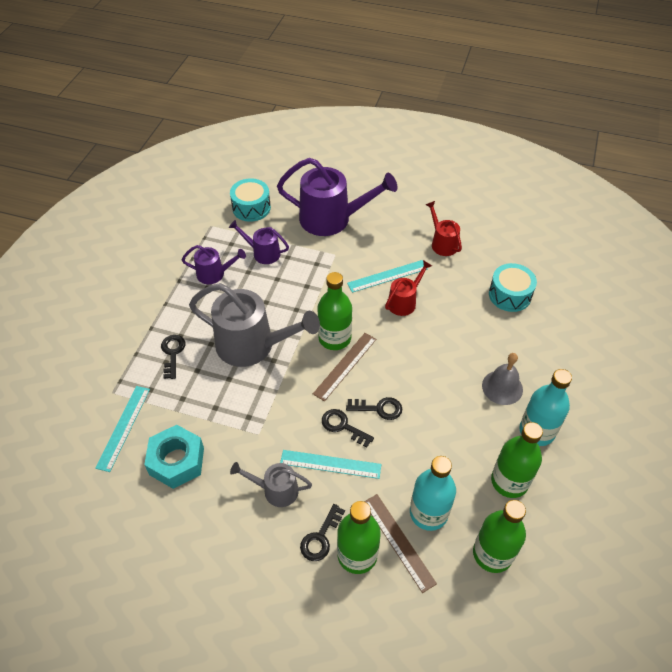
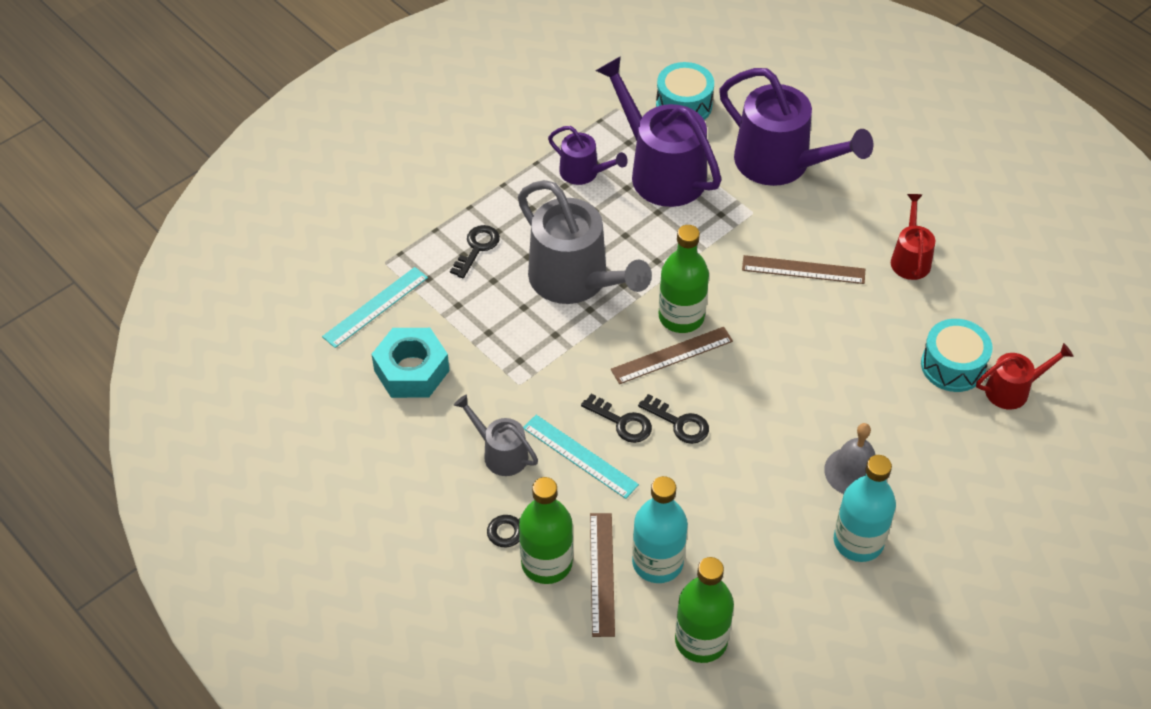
camera: 30 degrees right, 0 degrees up
purple watering can [229,220,289,264] -> purple watering can [596,56,722,207], size x1.93
black key [322,409,374,448] -> black key turned 150 degrees clockwise [581,394,652,443]
turquoise ruler [347,260,428,293] -> brown ruler [742,255,865,284]
red watering can [385,260,432,316] -> red watering can moved to [976,343,1073,410]
green bottle [491,422,543,498] -> none

